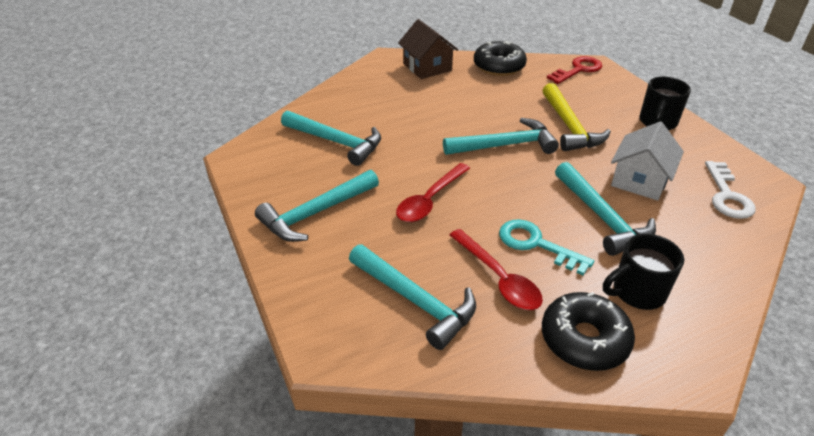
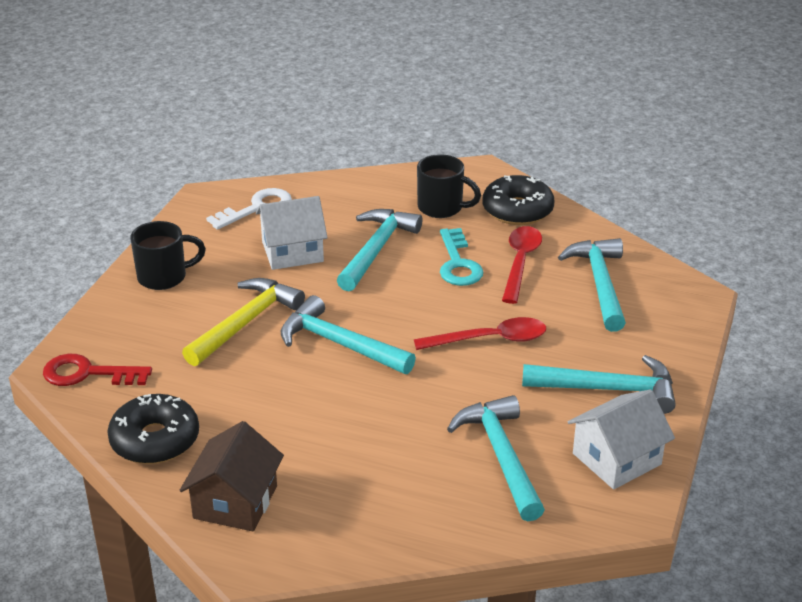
camera: 135 degrees left, 5 degrees down
none -> white house [568,389,675,489]

